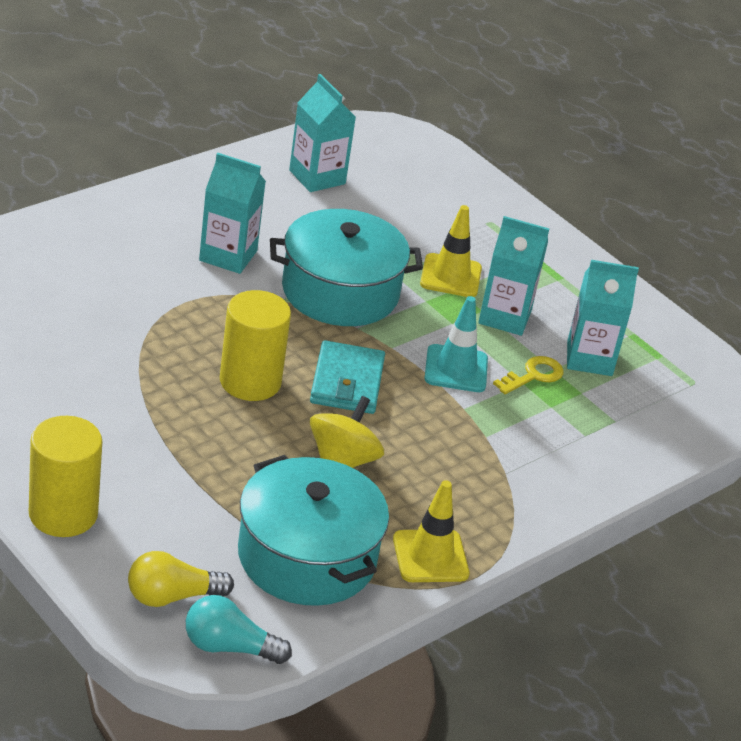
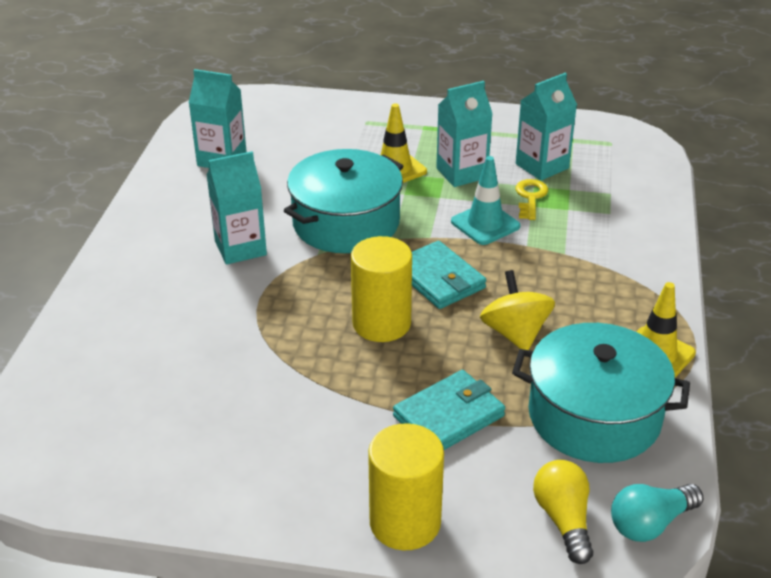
camera: 35 degrees left, 0 degrees up
yellow light bulb [128,551,234,607] -> yellow light bulb turned 135 degrees clockwise [533,460,593,564]
none -> turquoise wallet [393,370,505,450]

